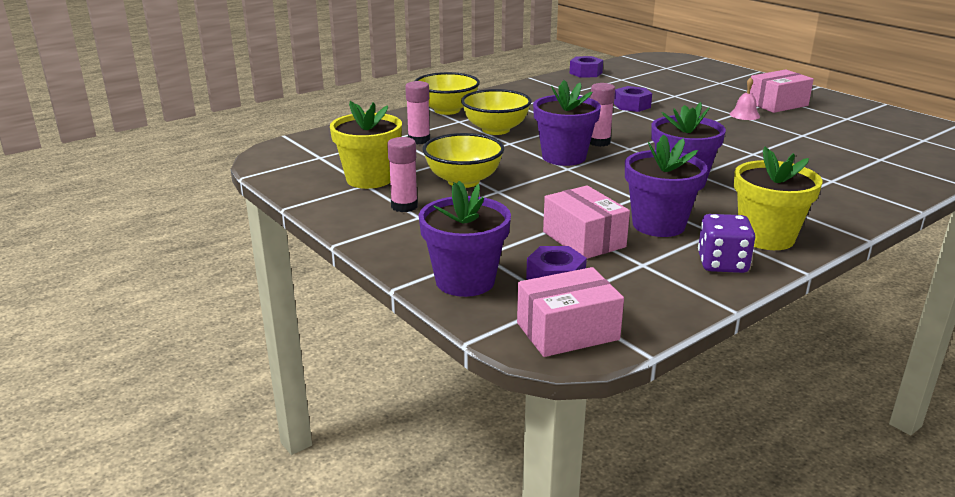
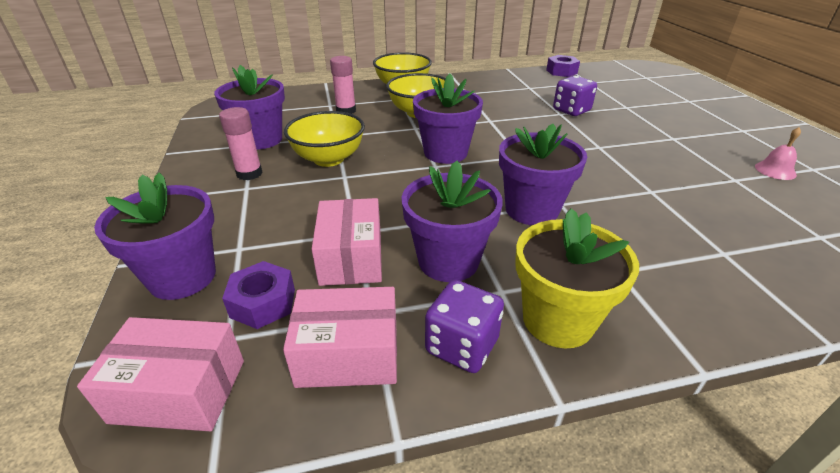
camera: 25 degrees right, 10 degrees up
yellow flower pot [330,101,402,189] -> purple flower pot [214,65,285,150]
pink glue stick [590,83,615,147] -> none
purple nut [614,86,652,112] -> purple dice [553,76,597,116]
pink bell [730,77,760,120] -> pink bell moved to [755,127,801,180]
pink box [750,70,814,113] -> pink box moved to [283,287,397,388]

